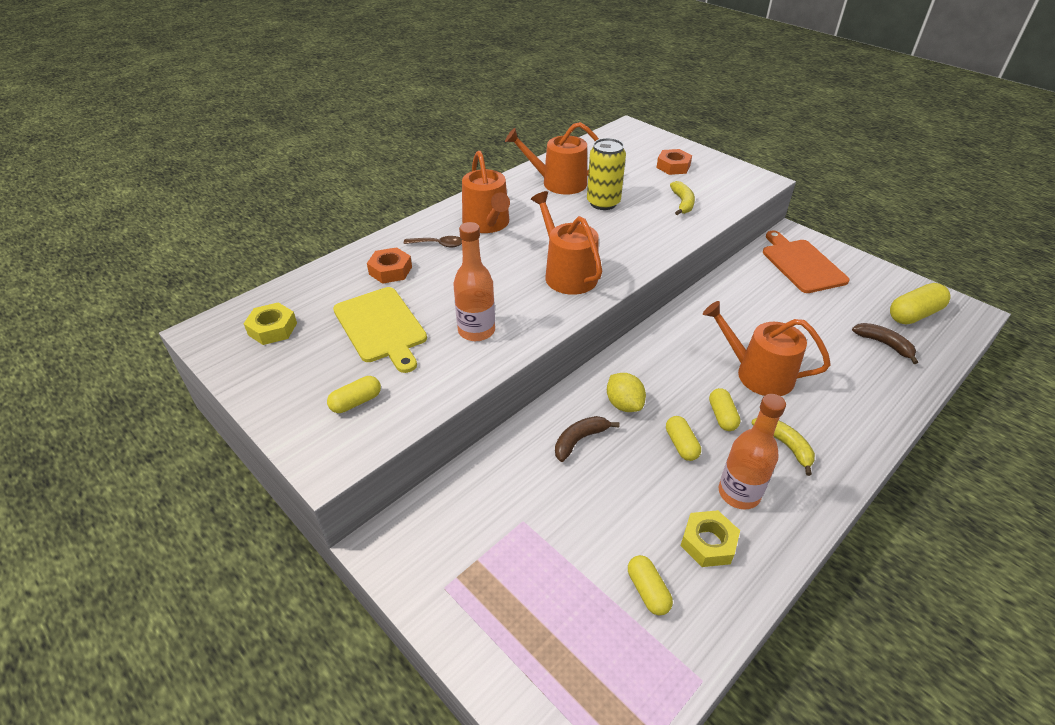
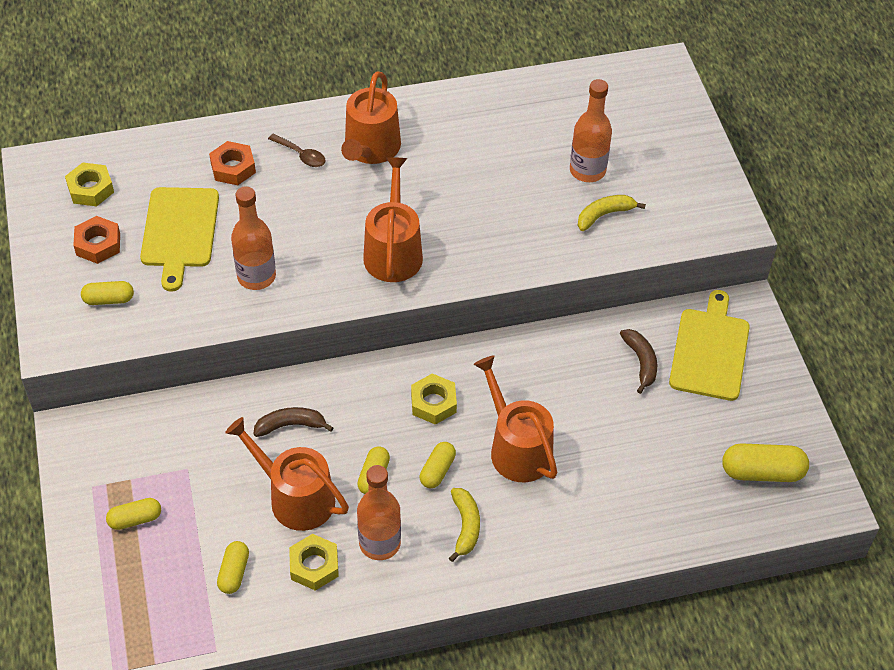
camera: 30 degrees right, 10 degrees up
orange watering can [505,122,599,195] -> orange watering can moved to [225,417,349,531]
yellow can [587,138,626,210] -> none
yellow lemon [607,373,646,412] -> none
orange nut [656,149,692,175] -> orange nut moved to [73,216,120,264]
yellow banana [670,181,695,215] -> yellow banana turned 150 degrees counterclockwise [578,195,646,231]
orange cutting board [763,231,850,293] -> yellow cutting board [669,290,750,401]
brown banana [852,323,918,364] -> brown banana moved to [620,329,657,394]
none -> yellow capsule [106,498,161,530]
none -> yellow nut [411,374,457,425]
none -> orange bottle [570,79,612,182]

